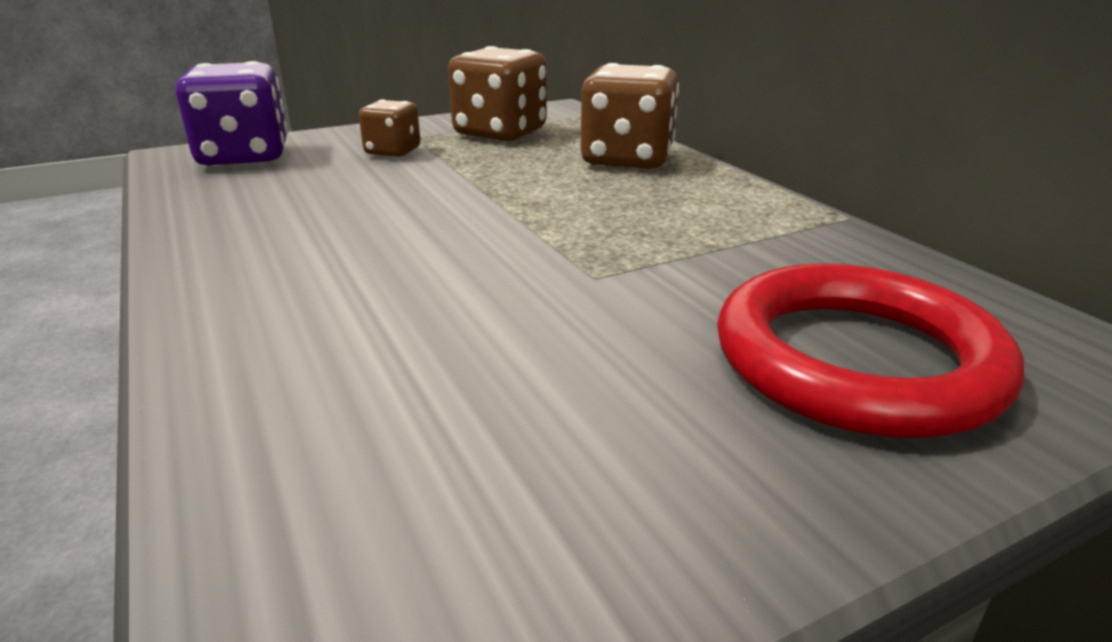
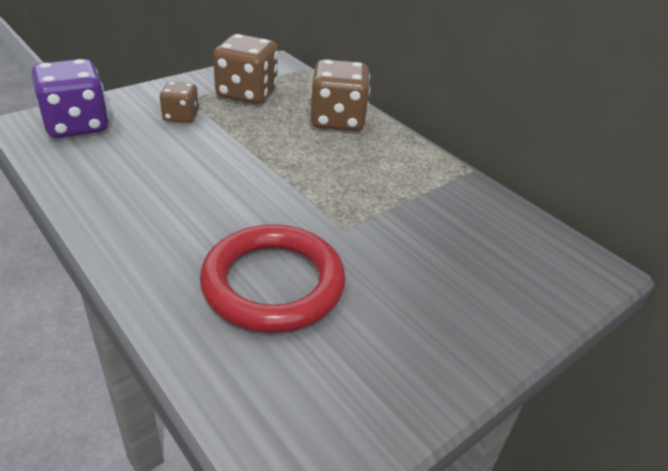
camera: 15 degrees left, 10 degrees up
red ring [717,264,1024,438] -> red ring moved to [200,224,346,333]

